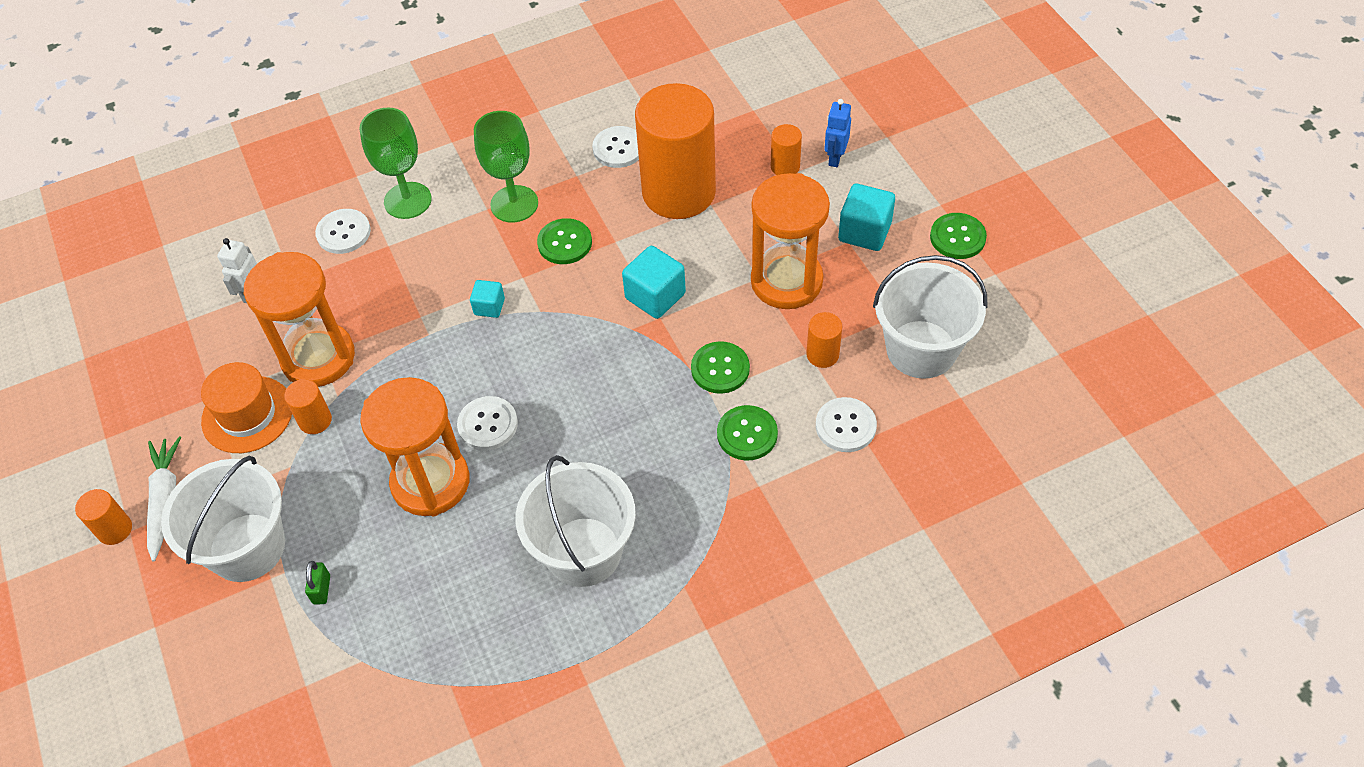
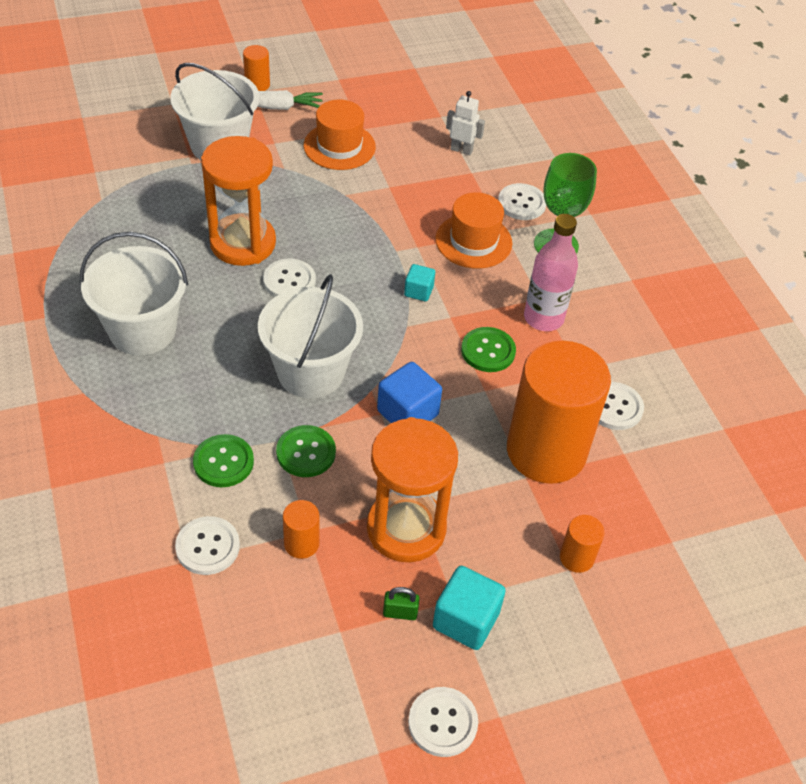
camera: 90 degrees right, 5 degrees down
orange hourglass [244,252,355,387] -> none
orange cylinder [284,379,332,434] -> none
green padlock [305,561,330,605] -> green padlock moved to [383,587,419,620]
green goblet [474,111,538,223] -> pink bottle [524,214,578,331]
turquoise cube [622,246,686,319] -> blue cube [377,362,442,423]
blue robot [824,99,851,167] -> none
white bucket [873,255,987,379] -> white bucket moved to [258,274,363,398]
green button [930,213,987,259] -> white button [408,687,478,757]
none -> orange hat [435,192,513,269]

